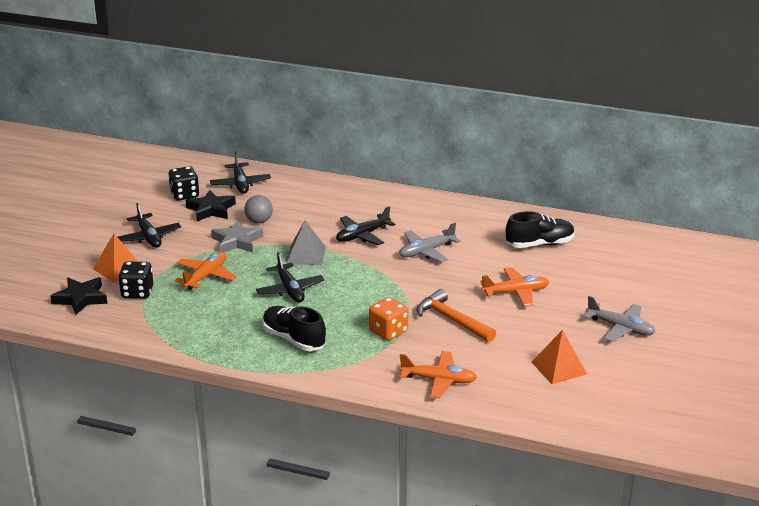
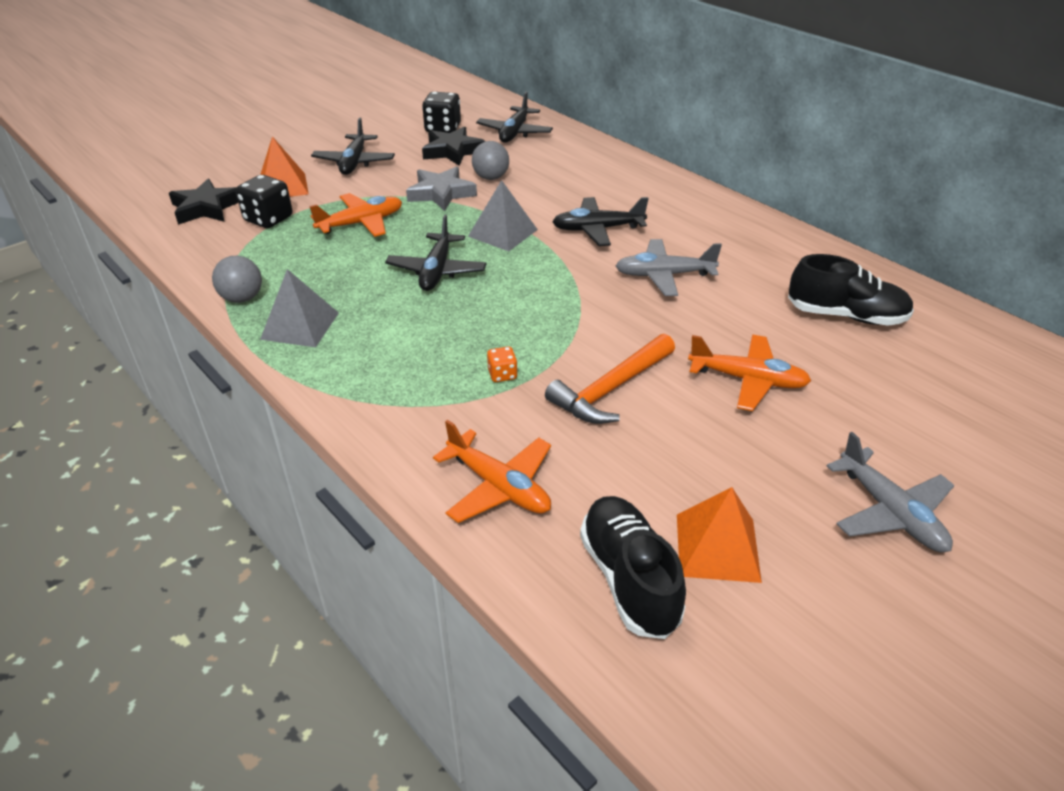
camera: 30 degrees right, 10 degrees up
black shoe [262,306,326,351] -> black shoe moved to [580,496,686,639]
orange dice [369,297,408,341] -> orange dice [487,346,518,382], size x0.53
orange hammer [417,289,496,342] -> orange hammer turned 120 degrees counterclockwise [545,334,675,424]
none -> grey ball [212,256,262,303]
none -> grey pyramid [260,269,339,347]

